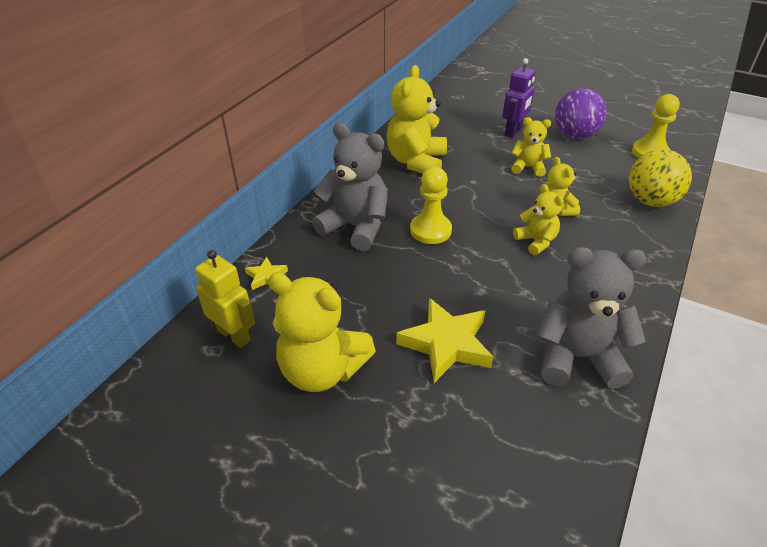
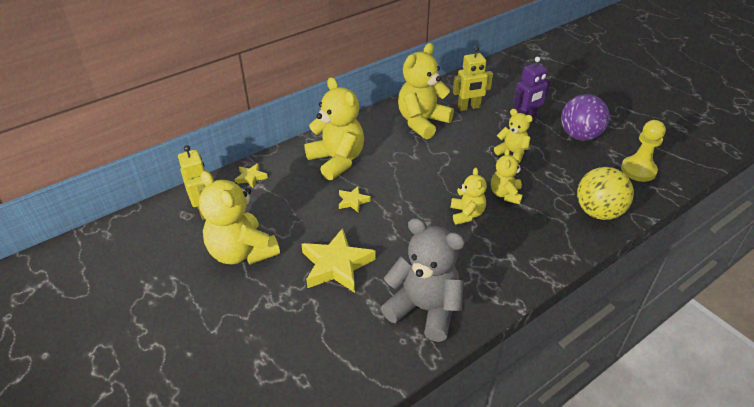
camera: 25 degrees right, 0 degrees up
grey teddy bear [312,123,388,251] -> yellow teddy bear [304,77,364,180]
yellow pawn [410,167,452,244] -> none
none -> yellow star [339,186,371,213]
none -> yellow robot [453,46,493,111]

